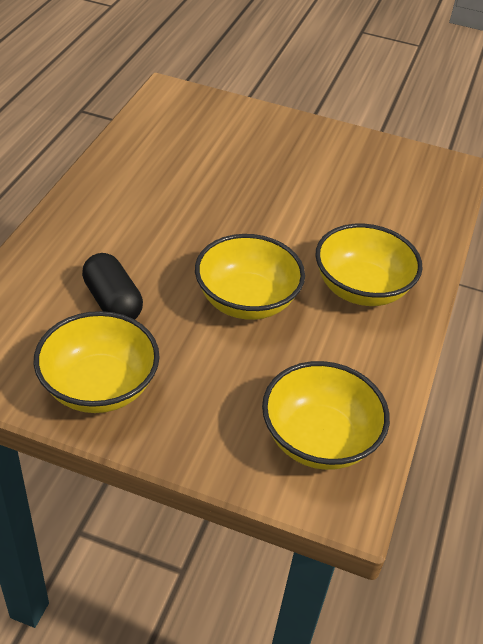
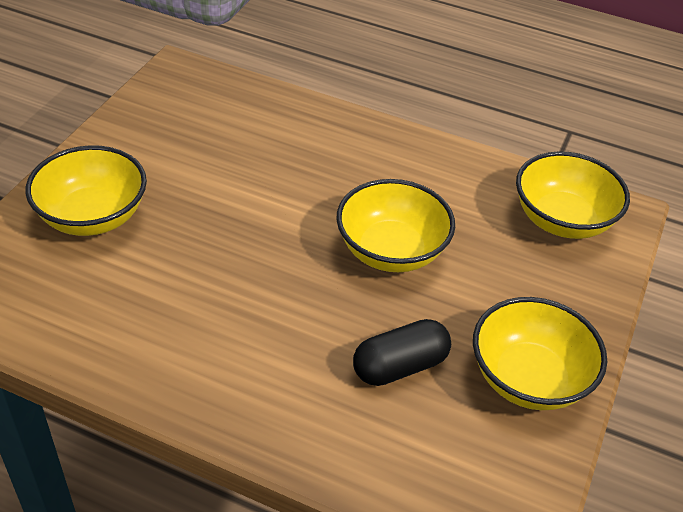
camera: 85 degrees left, 0 degrees up
yellow bowl [316,224,423,306] -> yellow bowl moved to [26,145,147,236]

